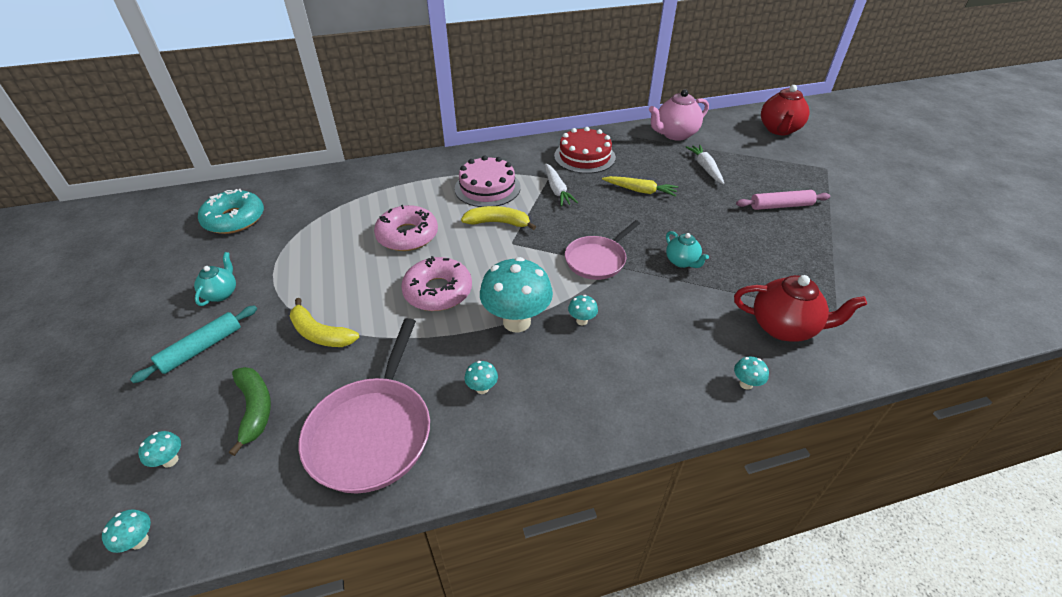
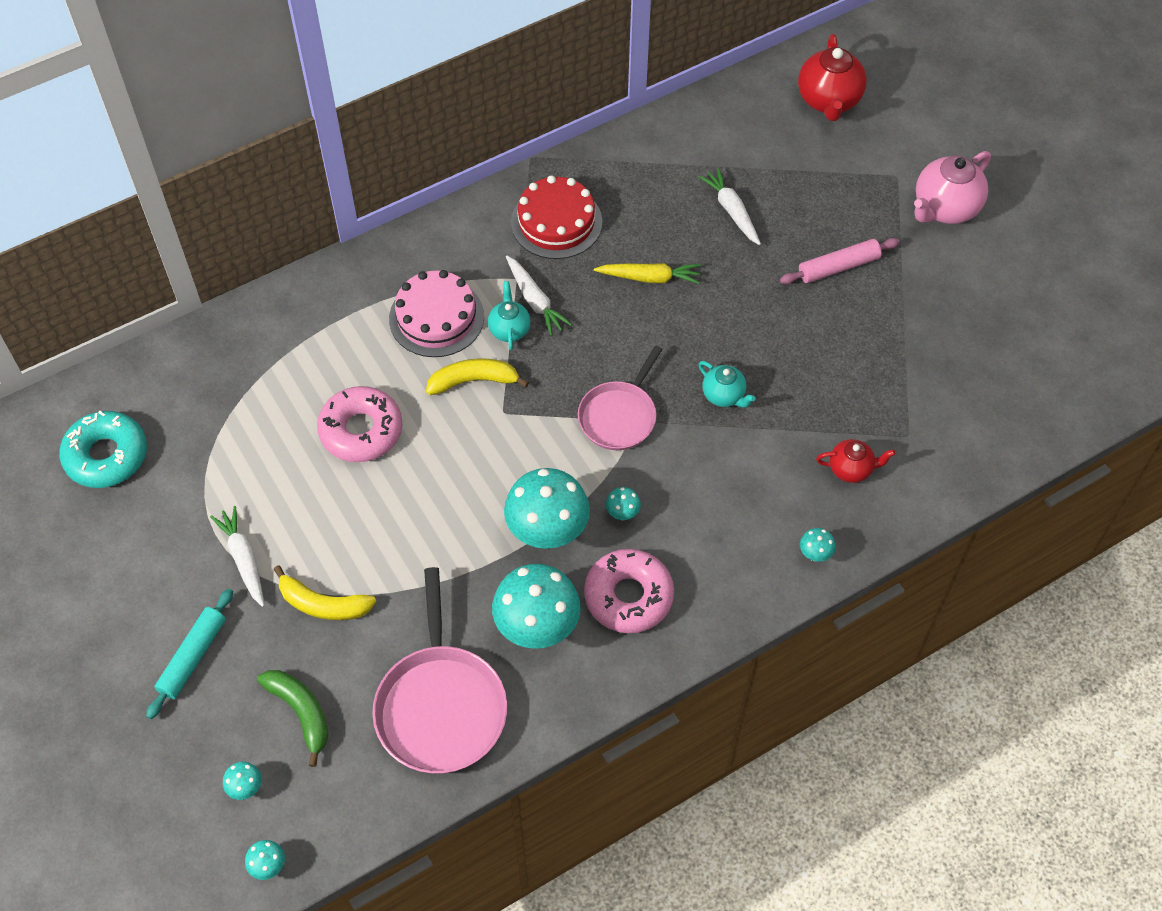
camera: 15 degrees left, 15 degrees up
turquoise teapot [194,252,236,306] -> turquoise teapot moved to [488,281,531,350]
pink donut [401,256,472,311] -> pink donut moved to [584,549,674,633]
turquoise mushroom [465,361,498,394] -> turquoise mushroom [492,564,581,649], size x2.38
pink teapot [649,89,709,141] -> pink teapot moved to [914,151,991,224]
red teapot [734,275,867,342] -> red teapot [816,439,895,483], size x0.58
none -> white carrot [210,506,265,607]

